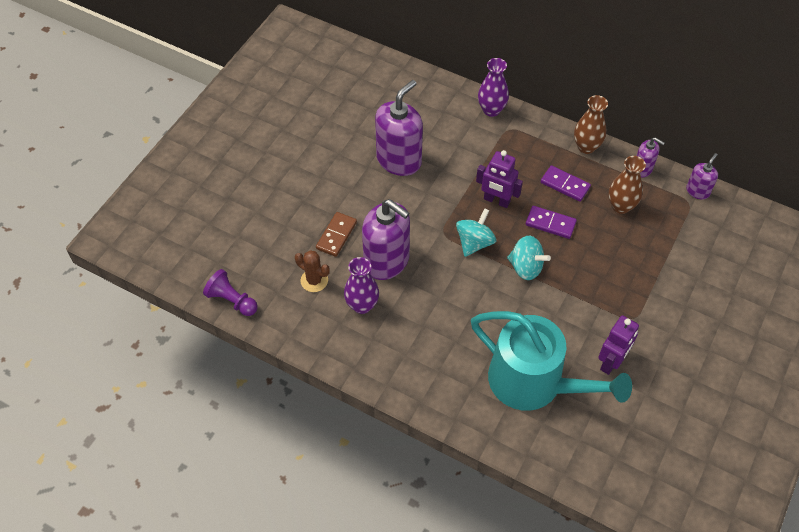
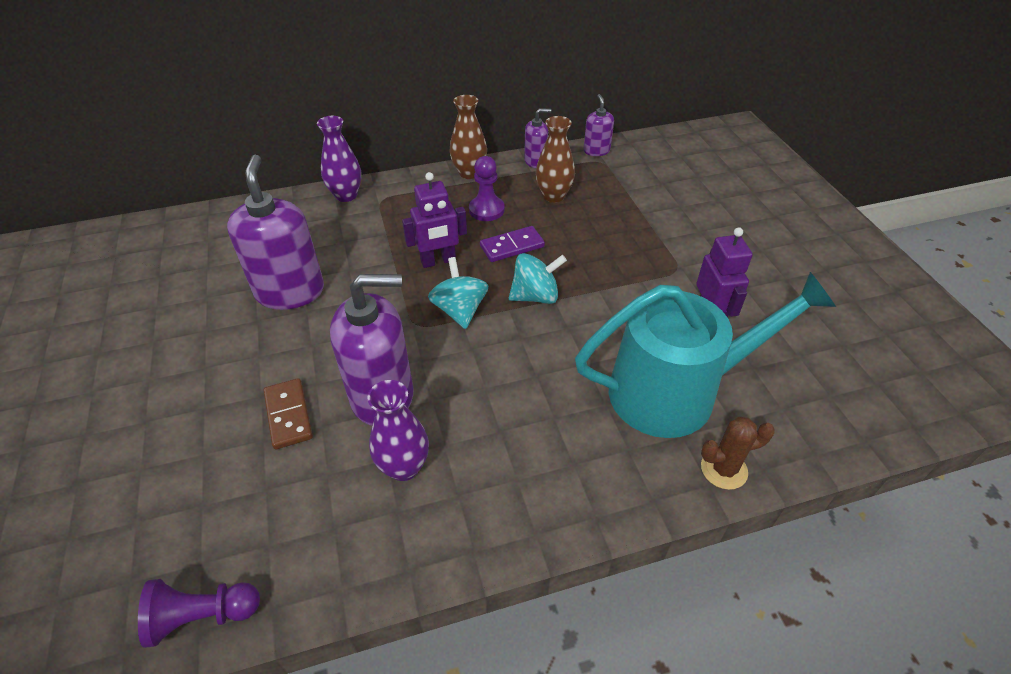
camera: 45 degrees left, 10 degrees down
brown cactus [295,250,330,292] -> brown cactus moved to [701,417,775,490]
purple domino [541,165,591,202] -> purple pawn [469,156,505,221]

